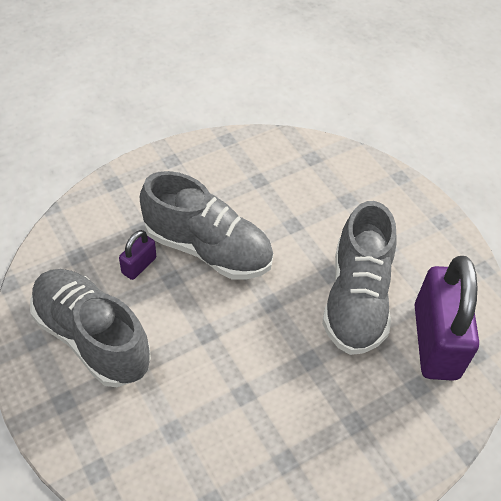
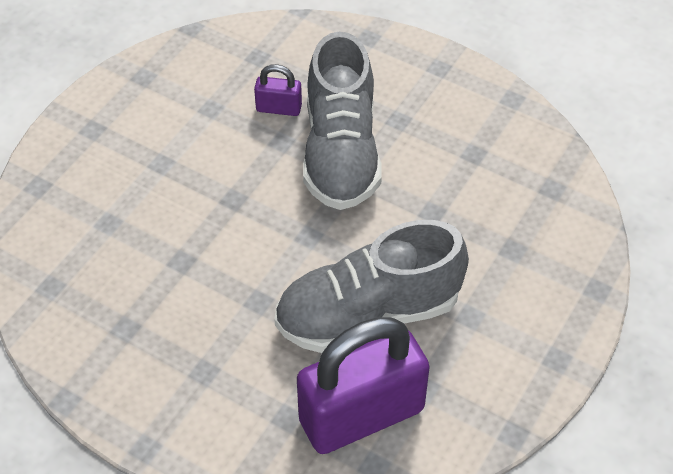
camera: 65 degrees right, 0 degrees up
grey shoe [30,269,151,387] -> none

